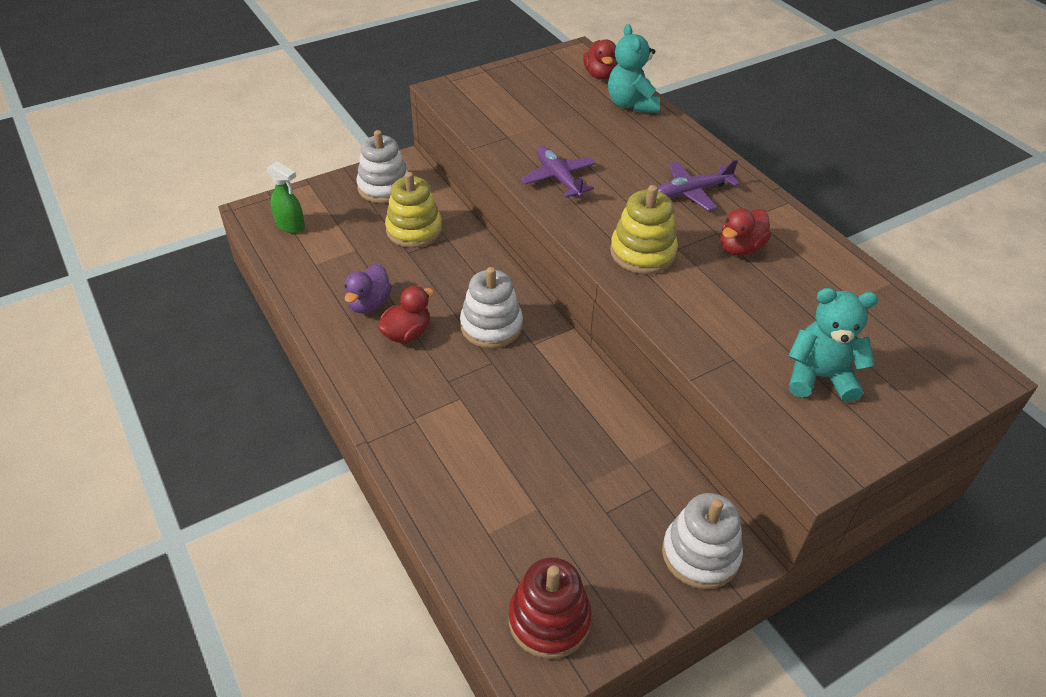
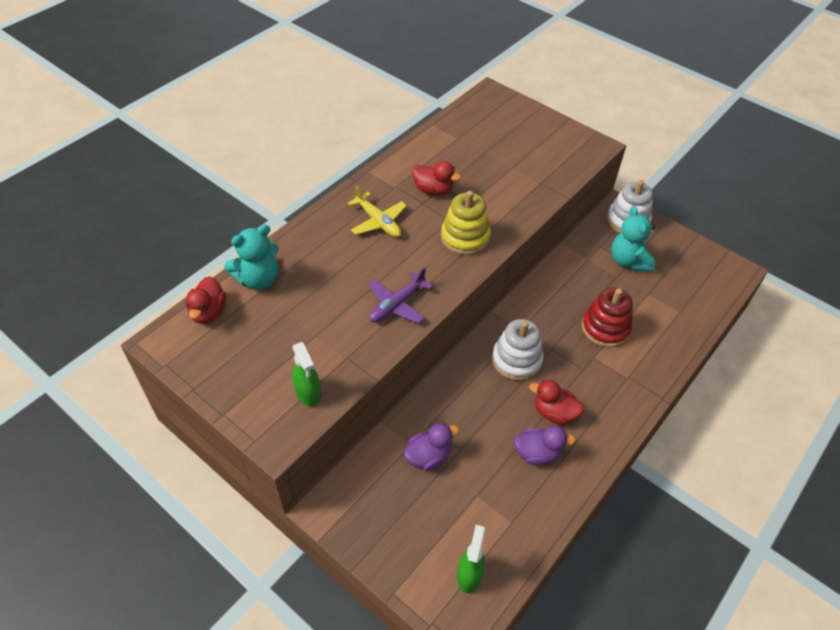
camera: 110 degrees left, 5 degrees up
white stacking toy [356,130,408,203] -> none
yellow stacking toy [385,172,442,248] -> purple duck [404,423,459,471]
red stacking toy [508,557,592,659] -> red stacking toy moved to [582,288,633,348]
red duck [583,39,618,80] -> red duck turned 120 degrees clockwise [186,276,226,324]
purple plane [658,160,740,211] -> yellow plane [348,186,407,237]
turquoise teddy bear [788,288,878,402] -> turquoise teddy bear moved to [611,206,655,272]
none -> green spray bottle [292,342,321,406]

